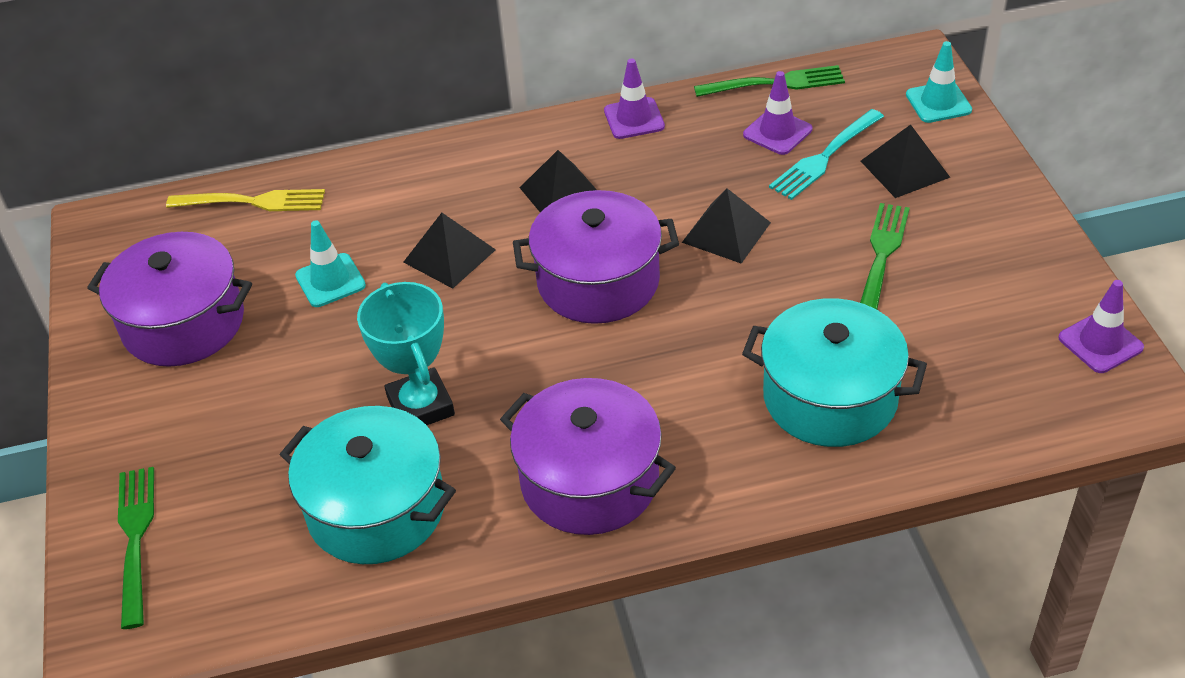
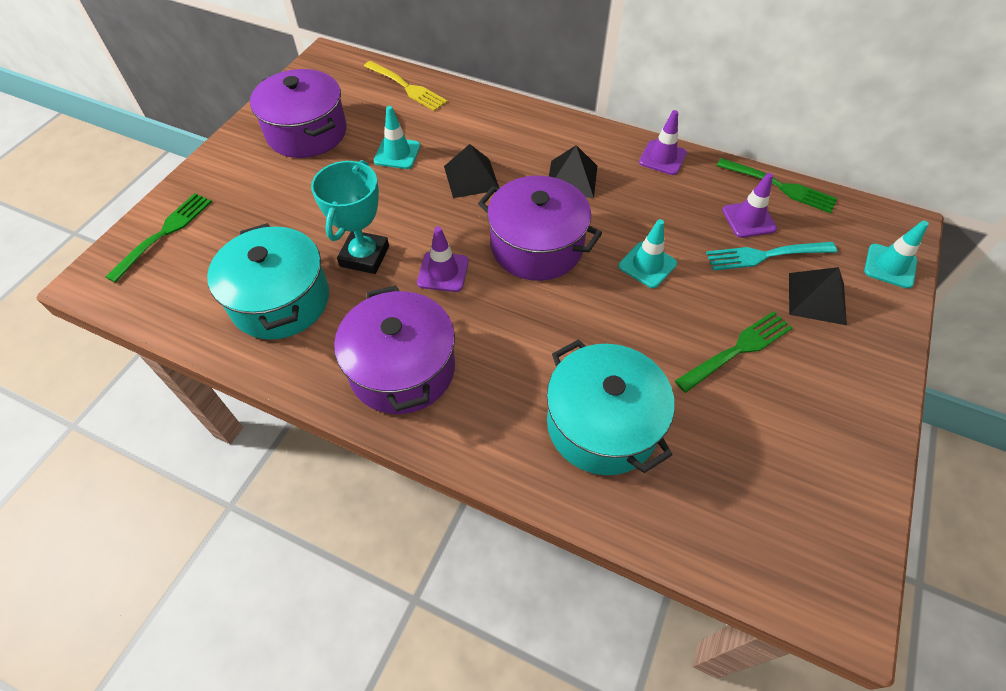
camera: 35 degrees right, 10 degrees up
black pyramid [682,188,771,264] -> turquoise traffic cone [619,219,677,288]
purple traffic cone [1058,280,1144,373] -> purple traffic cone moved to [417,227,469,292]

